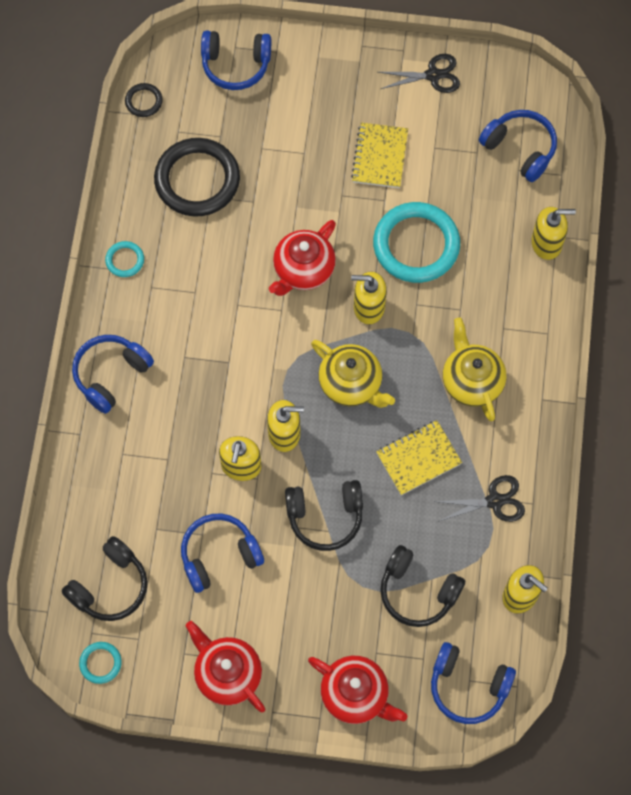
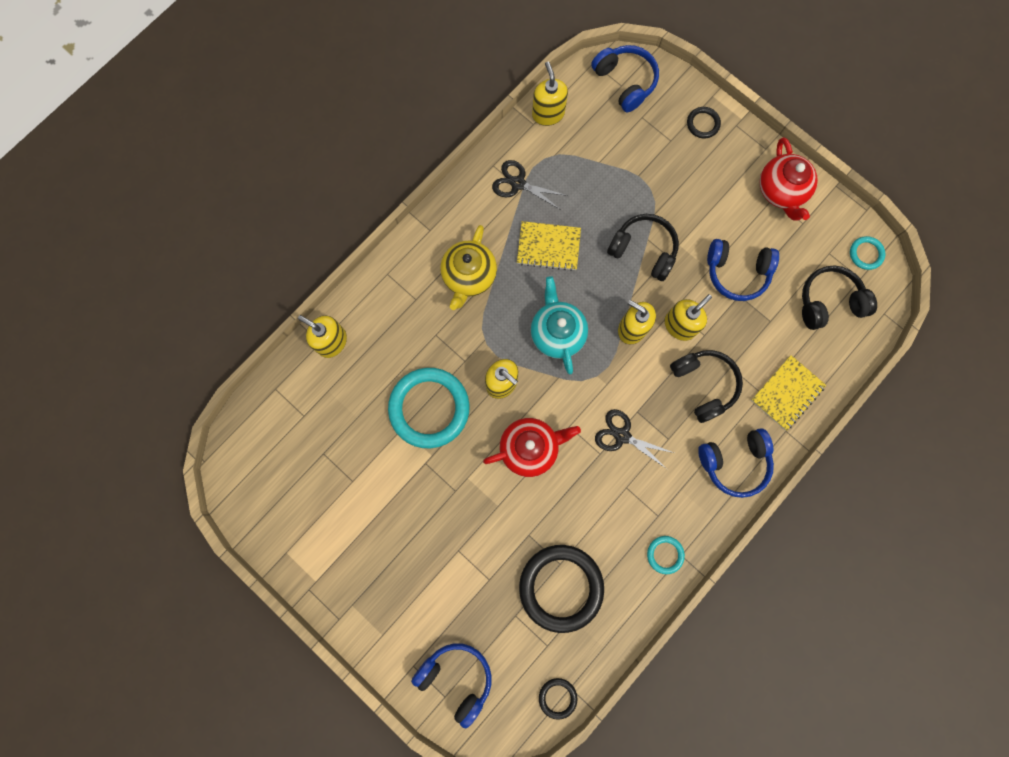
camera: 145 degrees left, 10 degrees up
red teapot [308,656,407,724] -> black ring [687,107,721,138]
yellow teapot [311,340,395,408] -> turquoise teapot [531,276,588,374]
yellow notebook [351,123,408,188] -> yellow notebook moved to [751,355,826,430]
black scissors [378,54,460,93] -> black scissors moved to [595,409,674,469]
black headphones [380,545,465,627] -> black headphones moved to [670,350,743,423]
blue headphones [479,110,557,182] -> none

